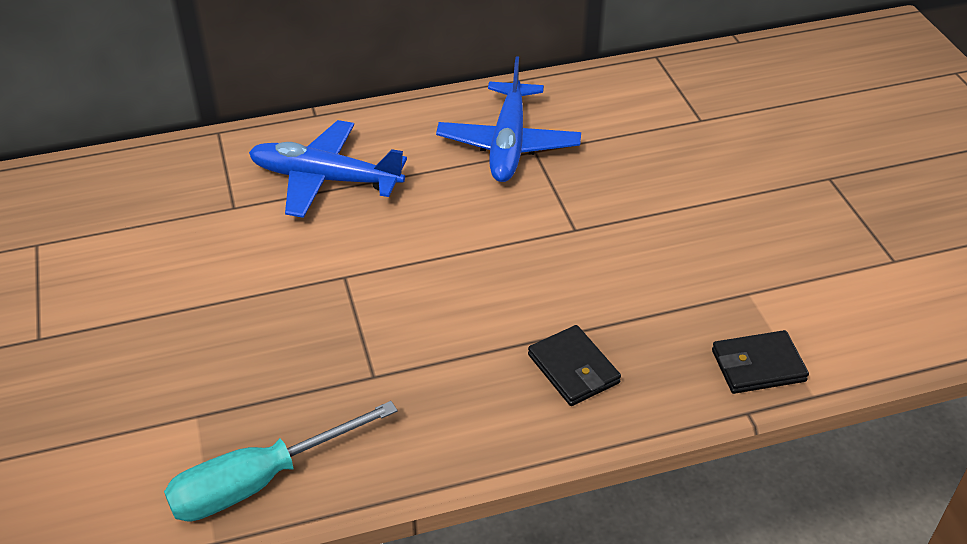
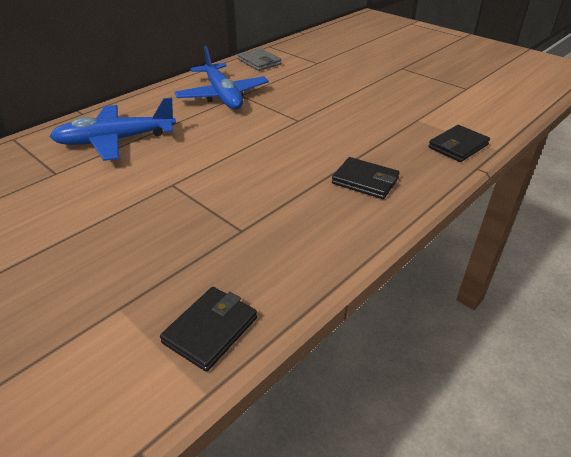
camera: 30 degrees left, 5 degrees down
turquoise screwdriver [164,401,398,522] -> black wallet [160,287,257,372]
none -> grey wallet [238,48,281,71]

